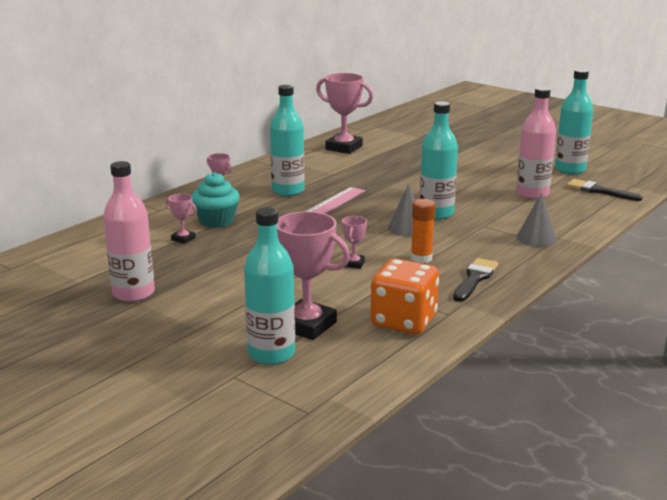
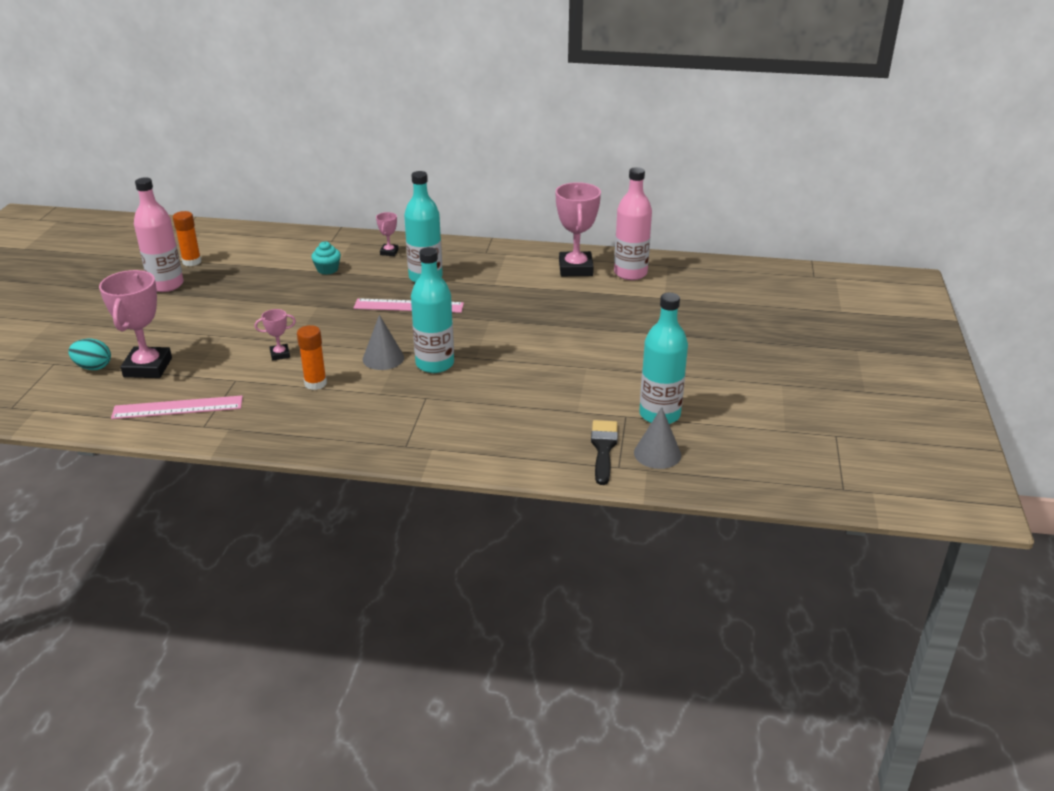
camera: 60 degrees right, 10 degrees up
pink trophy [166,193,197,244] -> none
turquoise cupcake [192,172,240,228] -> turquoise cupcake [311,241,341,275], size x0.64
turquoise bottle [244,207,295,365] -> turquoise egg [68,339,111,370]
orange dice [370,259,439,334] -> pink ruler [111,396,243,419]
black brush [453,258,499,302] -> none
pink bottle [516,87,556,199] -> pink bottle moved to [614,167,652,280]
grey cone [516,193,557,247] -> grey cone moved to [634,407,681,469]
none -> orange glue stick [173,211,202,266]

